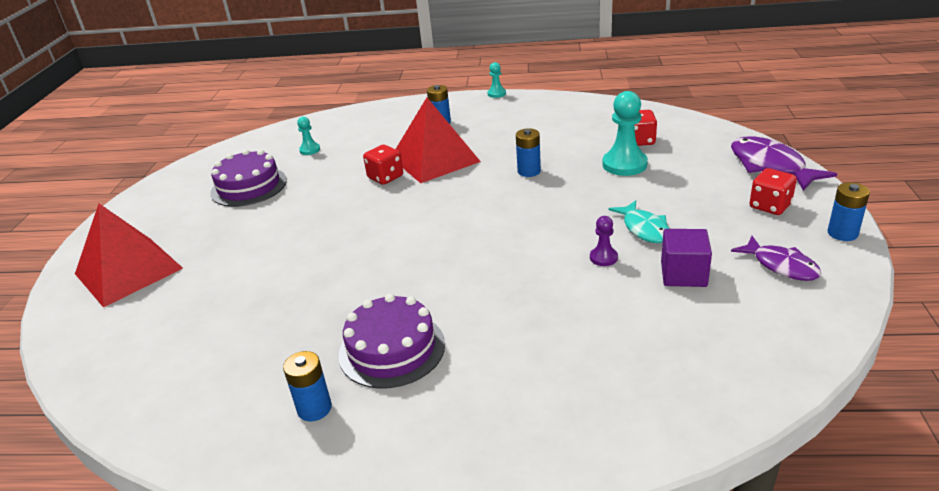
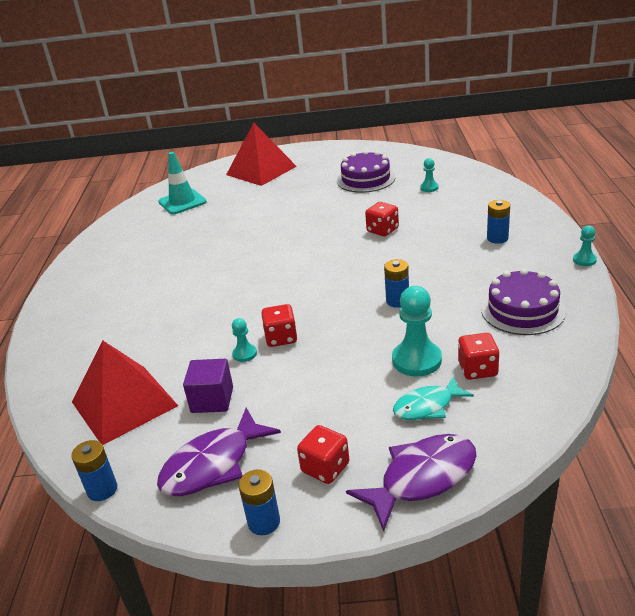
camera: 85 degrees right, 0 degrees up
blue battery [283,351,332,421] -> blue battery moved to [71,440,117,501]
purple cake [339,294,445,389] -> purple cake moved to [481,268,566,335]
red pyramid [396,98,481,183] -> red pyramid moved to [72,341,178,445]
purple pawn [590,216,618,266] -> turquoise pawn [232,318,257,362]
turquoise fish [608,200,669,243] -> turquoise fish moved to [393,376,474,420]
purple fish [731,236,822,281] -> purple fish [157,408,281,496], size x1.51
none -> turquoise traffic cone [158,152,207,214]
none -> red dice [261,304,297,347]

